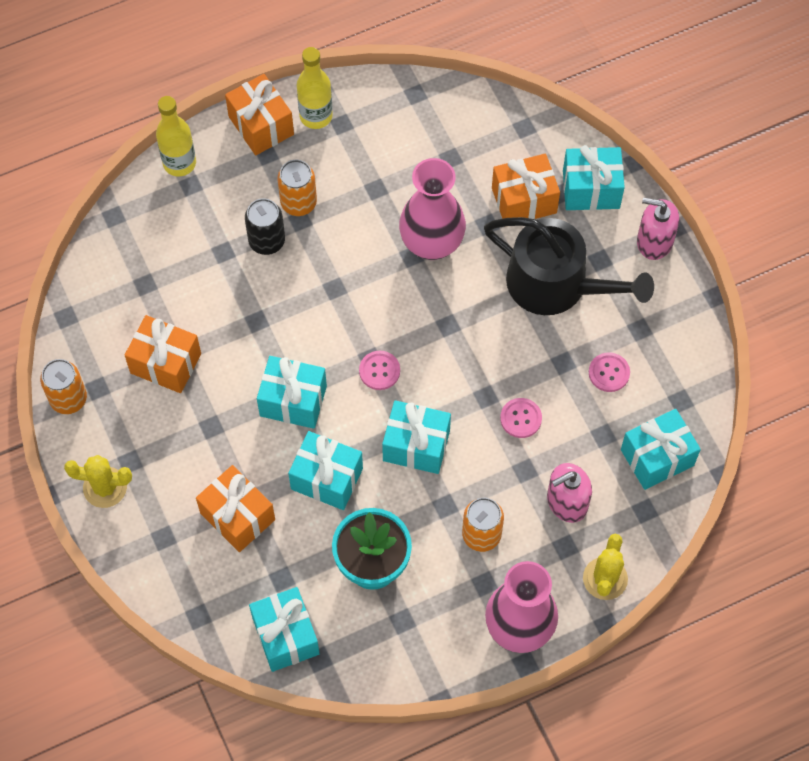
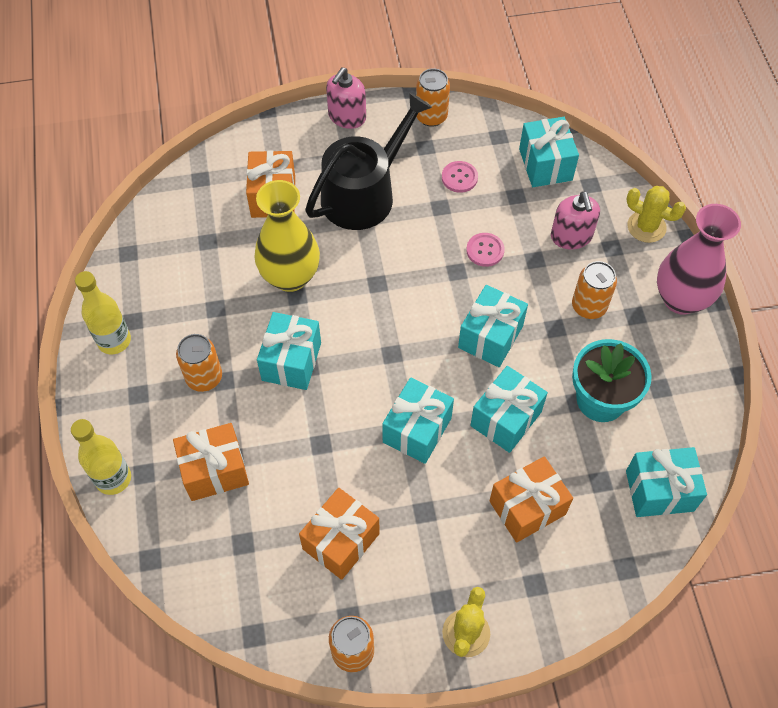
camera: 75 degrees left, 5 degrees down
orange gift [225,74,294,155] -> orange gift moved to [173,423,249,501]
black can [245,198,285,255] -> none
pink button [359,351,400,390] -> none
pink vase [399,158,466,260] -> yellow vase [254,180,320,292]
turquoise gift [563,145,625,210] -> turquoise gift moved to [257,312,321,390]
none -> orange can [416,68,450,127]

